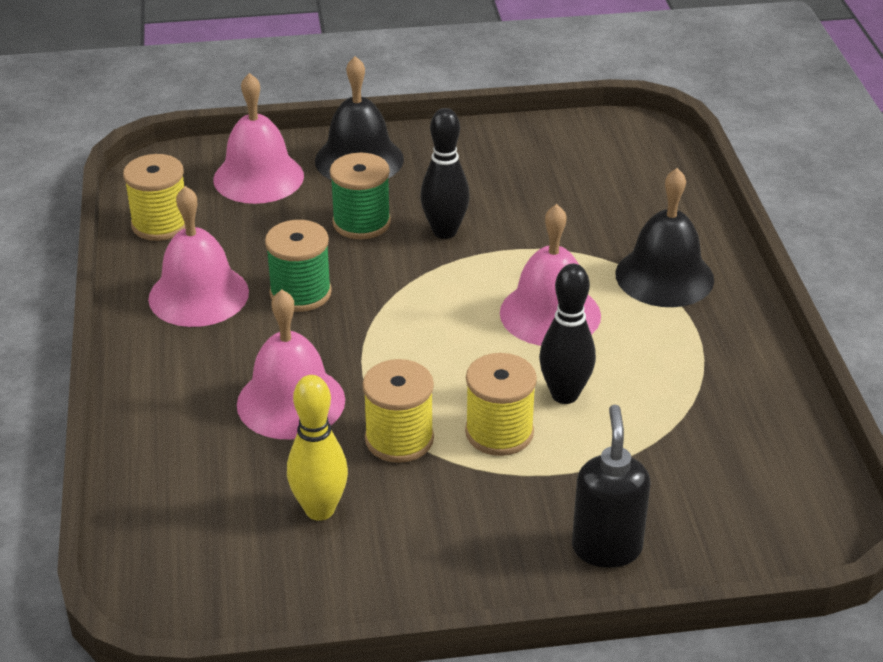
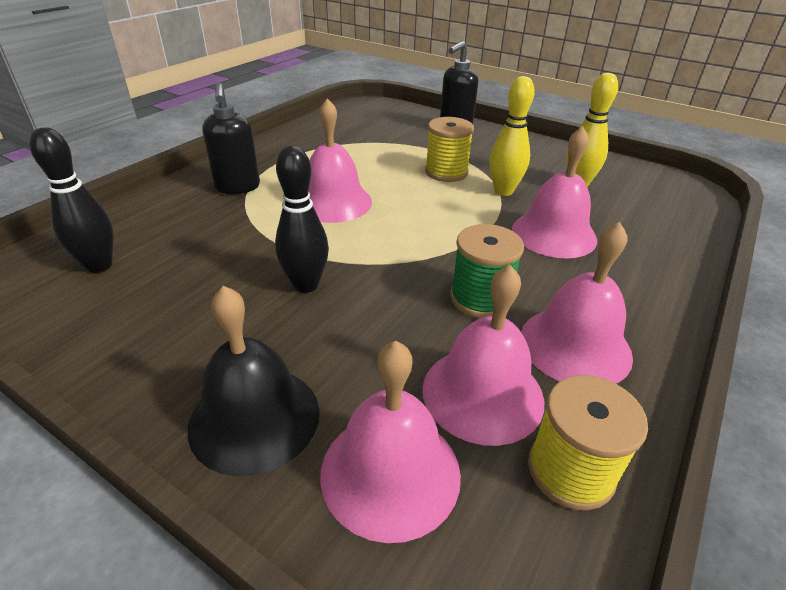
camera: 140 degrees left, 0 degrees up
green spool [330,153,391,239] -> none
yellow spool [363,359,434,463] -> yellow bowling pin [490,76,535,196]
black bowling pin [539,264,596,404] -> black bowling pin moved to [29,127,114,273]
black bell [615,168,714,307] -> black soap dispenser [202,83,260,194]
none -> pink bell [423,265,544,446]

